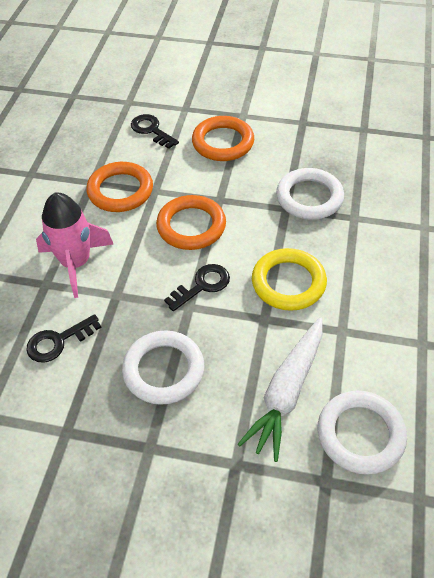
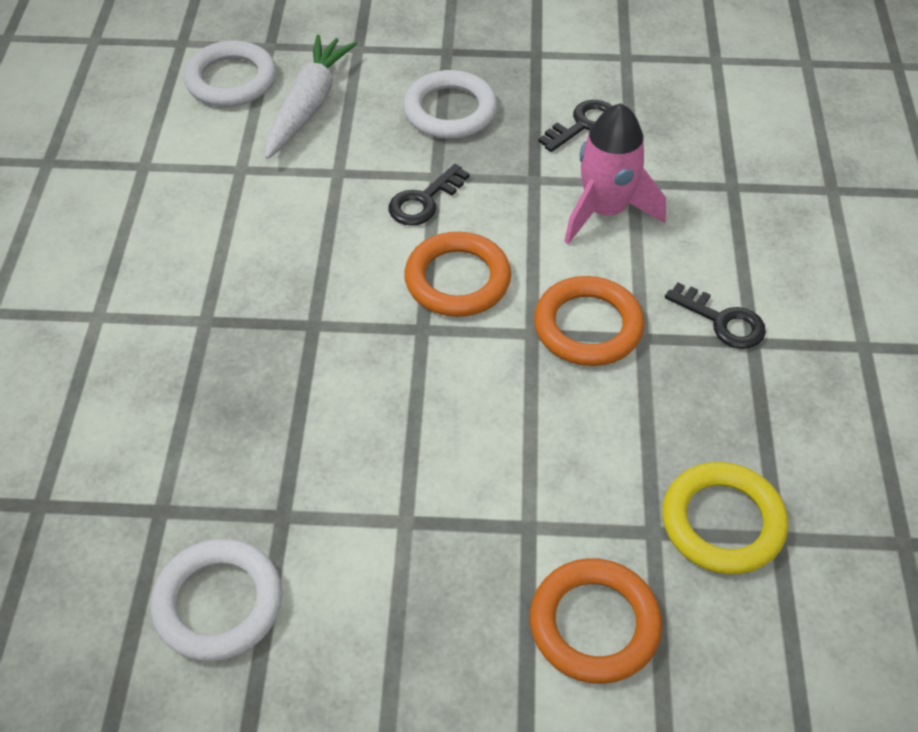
camera: 170 degrees right, 0 degrees up
black key [131,114,179,149] -> black key moved to [665,283,766,349]
orange ring [192,116,254,161] -> orange ring moved to [530,558,662,684]
yellow ring [252,248,327,311] -> yellow ring moved to [662,462,788,575]
white ring [276,168,344,220] -> white ring moved to [151,539,283,661]

